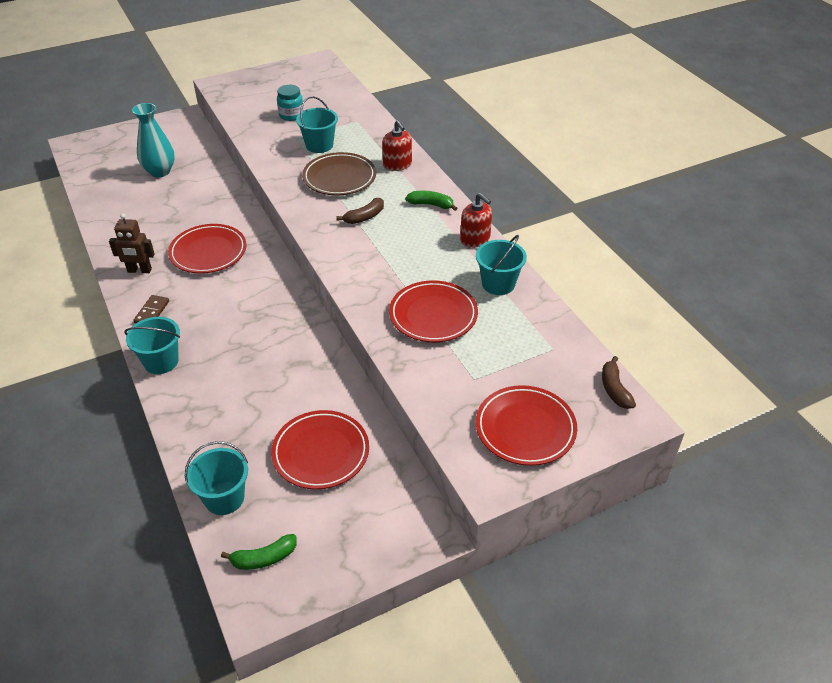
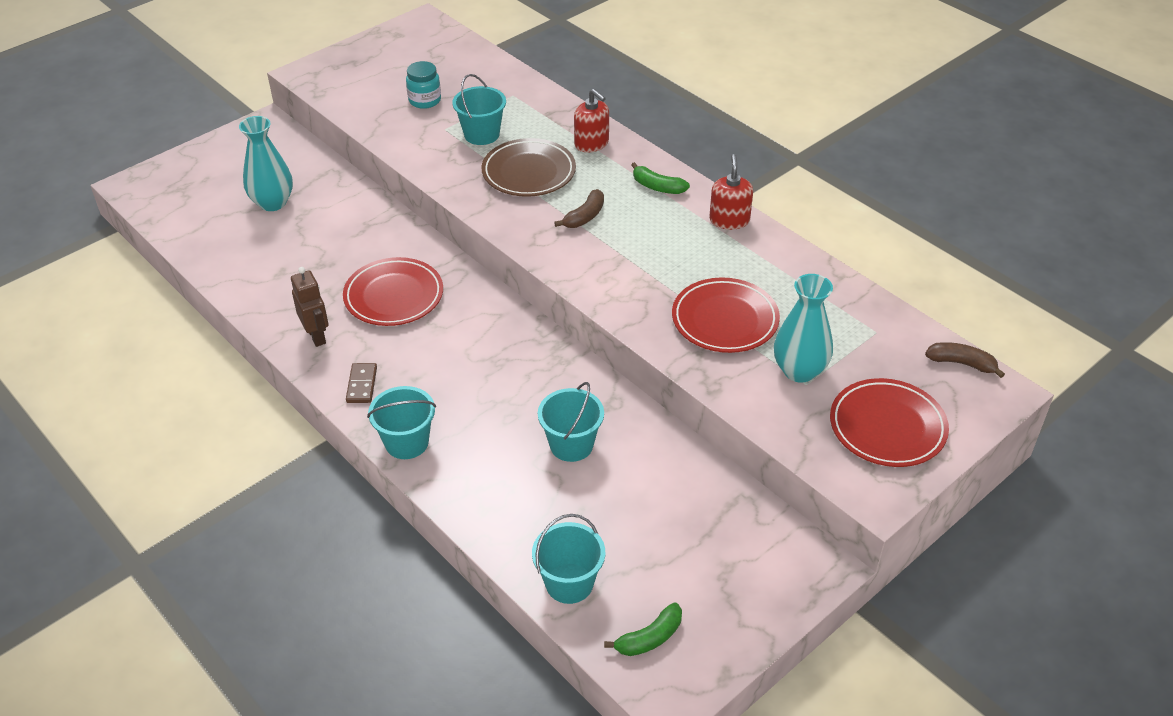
camera: 15 degrees left, 0 degrees up
brown robot [109,213,155,273] -> brown robot turned 105 degrees counterclockwise [291,267,329,347]
red plate [271,410,369,489] -> none
green banana [405,191,458,211] -> green banana turned 150 degrees counterclockwise [631,162,690,194]
red soap dispenser [460,193,492,248] -> red soap dispenser turned 120 degrees counterclockwise [709,154,753,230]
turquoise bucket [476,235,527,295] -> turquoise bucket moved to [538,382,604,462]
brown banana [602,356,636,409] -> brown banana turned 135 degrees clockwise [925,342,1005,378]
none -> turquoise vase [774,274,833,383]

